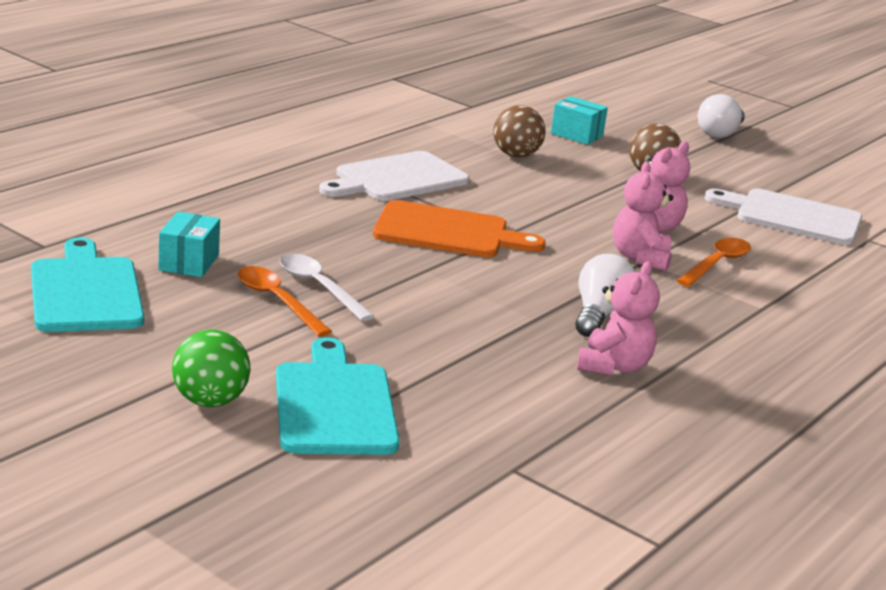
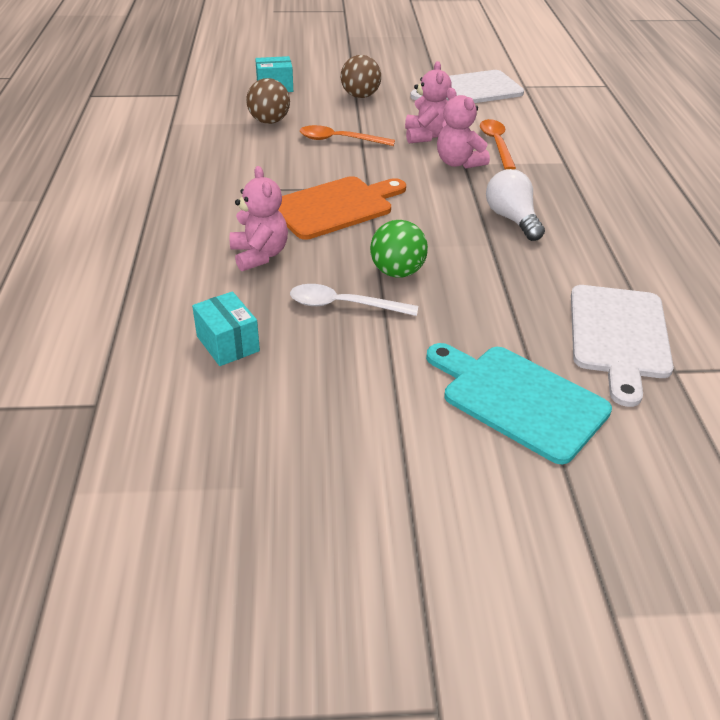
camera: 40 degrees left, 15 degrees up
turquoise cutting board [31,237,144,332] -> none
green ball [172,330,251,407] -> green ball moved to [370,220,428,278]
orange spoon [238,266,332,337] -> orange spoon moved to [300,125,395,146]
white cutting board [319,151,469,201] -> white cutting board moved to [571,285,674,407]
pink teddy bear [577,261,660,376] -> pink teddy bear moved to [230,166,288,271]
white light bulb [698,94,745,138] -> none

